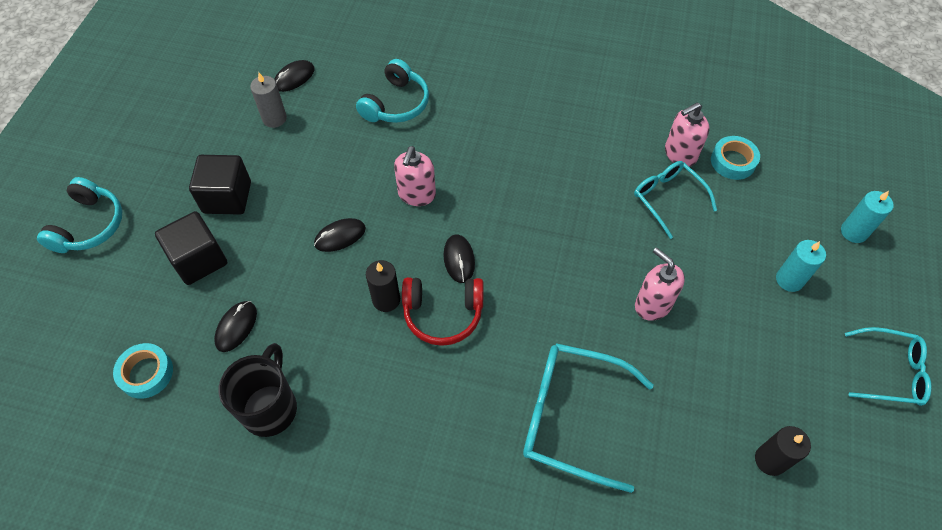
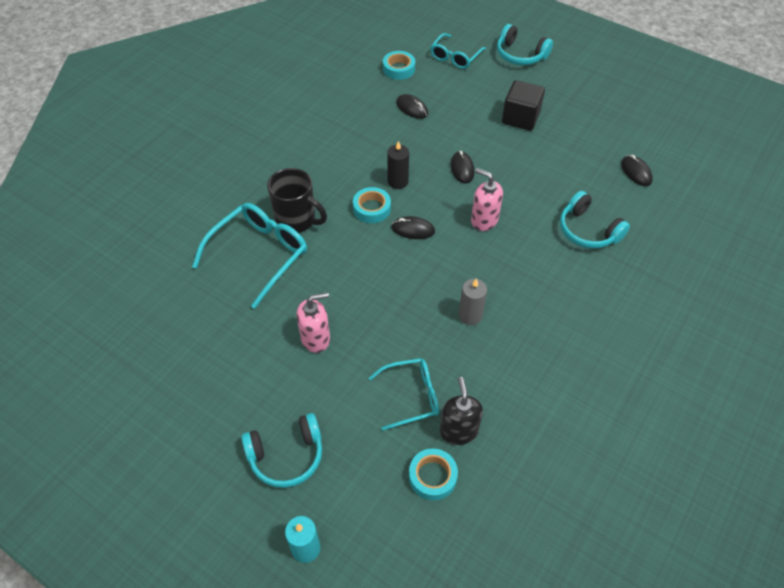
camera: 110 degrees right, 5 degrees down
black cube [155,211,227,285] -> none
black mug [219,343,297,437] -> black mug moved to [267,168,327,233]
grey candle [250,73,287,128] -> grey candle moved to [459,278,487,325]
red headphones [402,277,484,346] -> turquoise tape [353,187,391,223]
pink soap dispenser [665,102,710,167] -> black soap dispenser [440,377,483,445]
black candle [755,426,811,476] -> none
turquoise candle [776,240,826,292] -> turquoise headphones [241,413,322,488]
turquoise glasses [845,327,932,406] -> turquoise glasses moved to [430,33,486,69]

